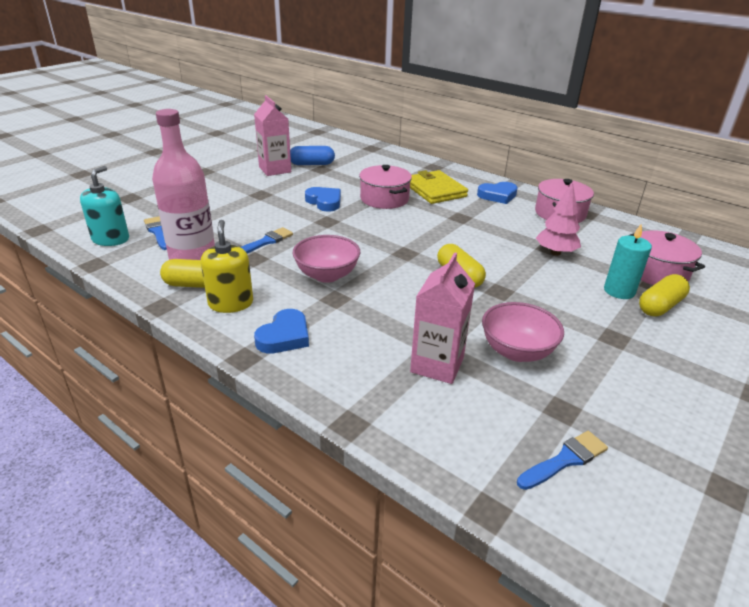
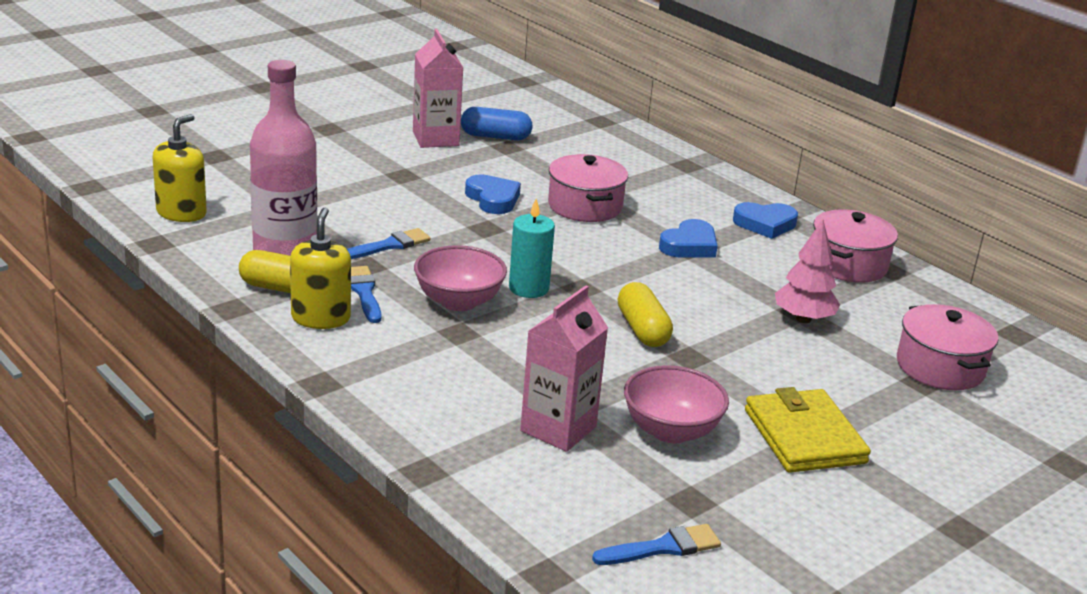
camera: 10 degrees right, 5 degrees down
turquoise soap dispenser [80,166,129,246] -> yellow soap dispenser [153,114,207,222]
blue brush [144,216,167,250] -> blue brush moved to [351,266,382,323]
blue heart [254,309,309,354] -> blue heart moved to [659,219,718,257]
yellow wallet [410,170,468,204] -> yellow wallet moved to [745,387,871,473]
turquoise candle [604,223,652,299] -> turquoise candle moved to [509,199,555,298]
yellow capsule [639,274,690,317] -> none

